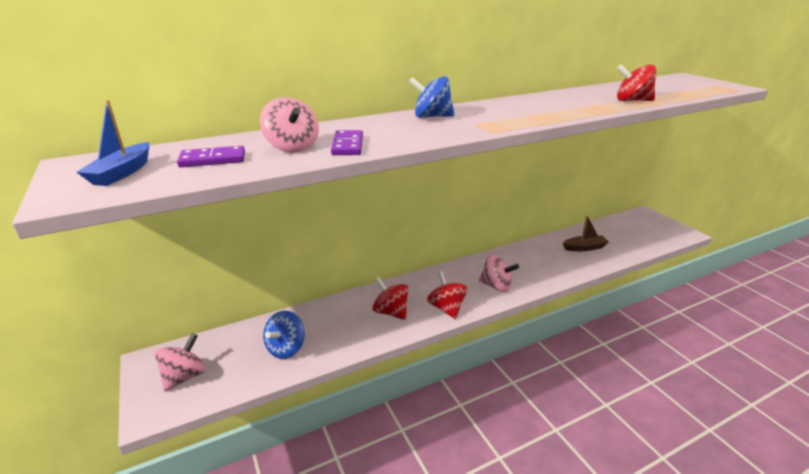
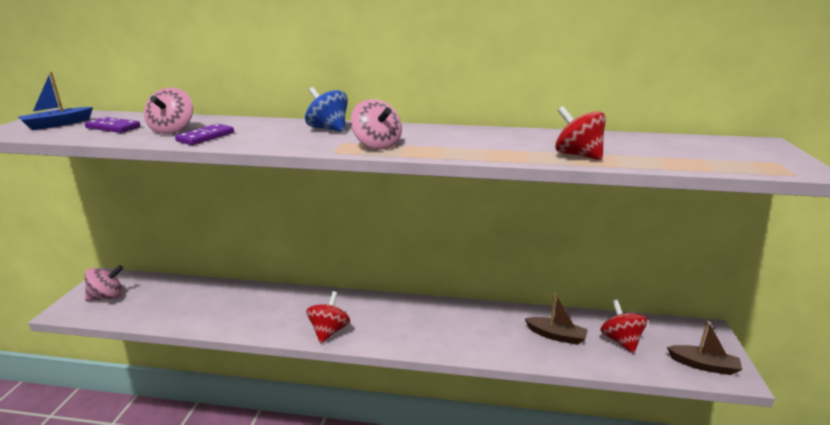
camera: 35 degrees right, 5 degrees down
blue spinning top [263,311,305,359] -> none
red spinning top [372,277,408,320] -> red spinning top moved to [600,299,648,354]
pink spinning top [479,255,519,292] -> pink spinning top moved to [351,99,402,150]
none -> brown boat [667,321,742,375]

